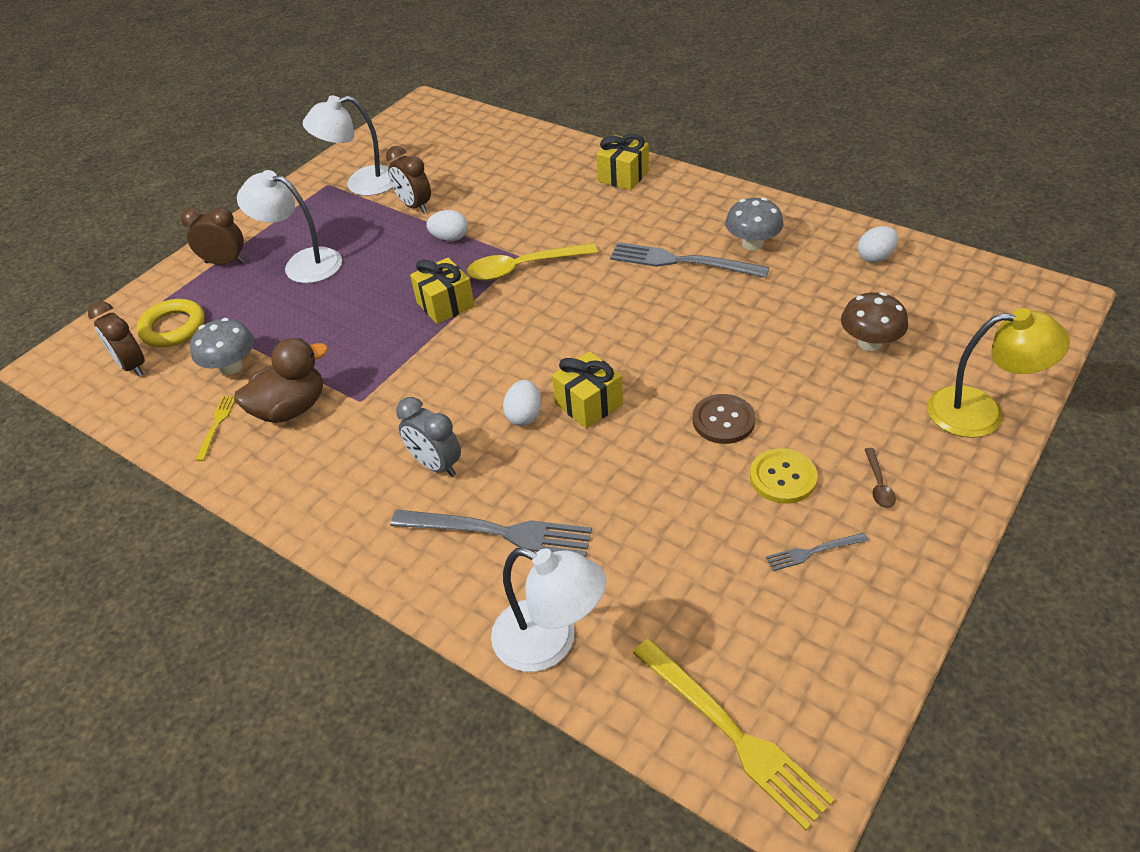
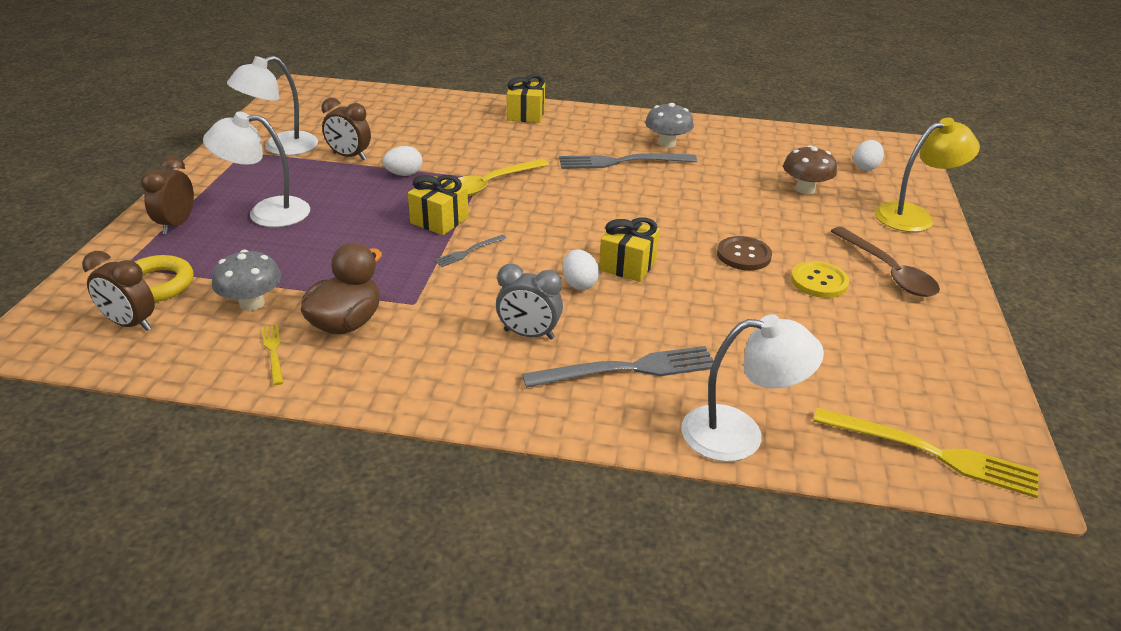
camera: 30 degrees left, 10 degrees down
brown clock [181,207,245,265] -> brown clock turned 60 degrees counterclockwise [141,155,194,234]
grey fork [766,533,869,571] -> grey fork moved to [434,235,507,267]
white egg [858,226,898,263] -> white egg moved to [853,140,884,171]
brown spoon [864,448,896,508] -> brown spoon [831,227,940,297], size x2.12

